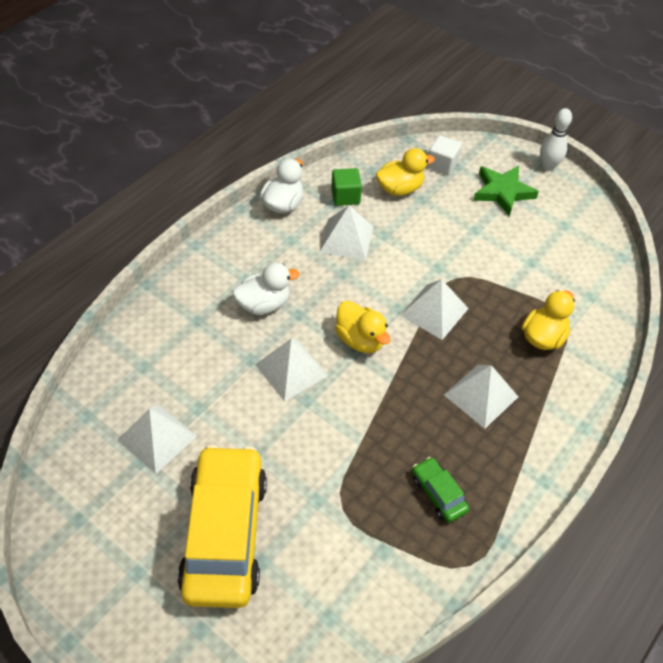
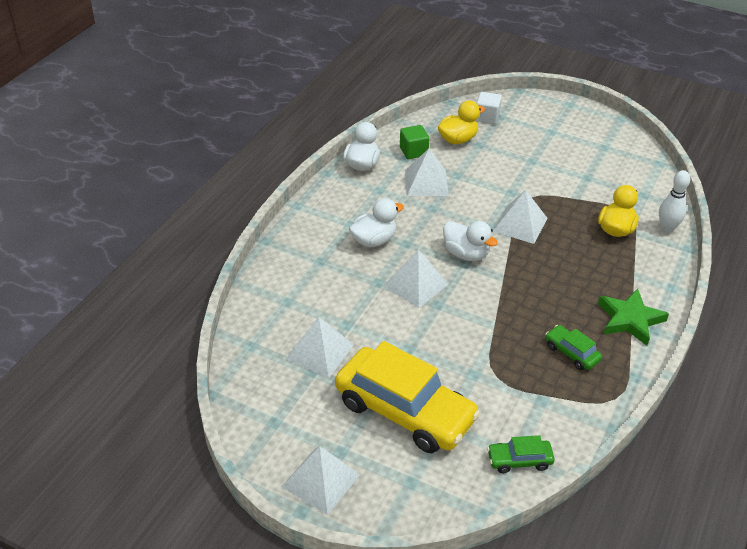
camera: 10 degrees left, 10 degrees down
yellow car [177,445,267,608] -> yellow car turned 135 degrees clockwise [335,341,480,453]
yellow duck [335,301,390,353] -> white duck [443,221,498,261]
white pyramid [444,365,518,429] -> white pyramid moved to [282,446,360,515]
green star [473,166,539,217] -> green star moved to [598,289,669,346]
white bowling pin [540,108,572,171] -> white bowling pin moved to [659,170,690,233]
none -> green car [487,435,555,473]

